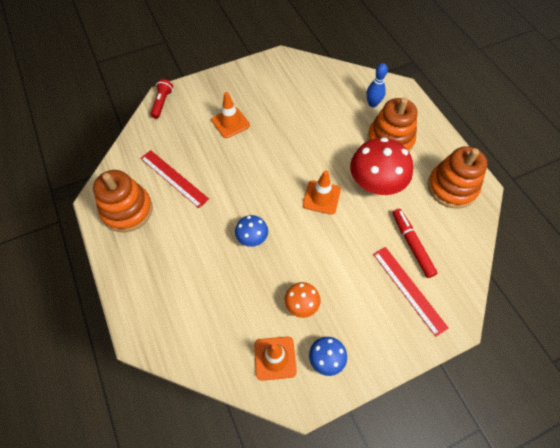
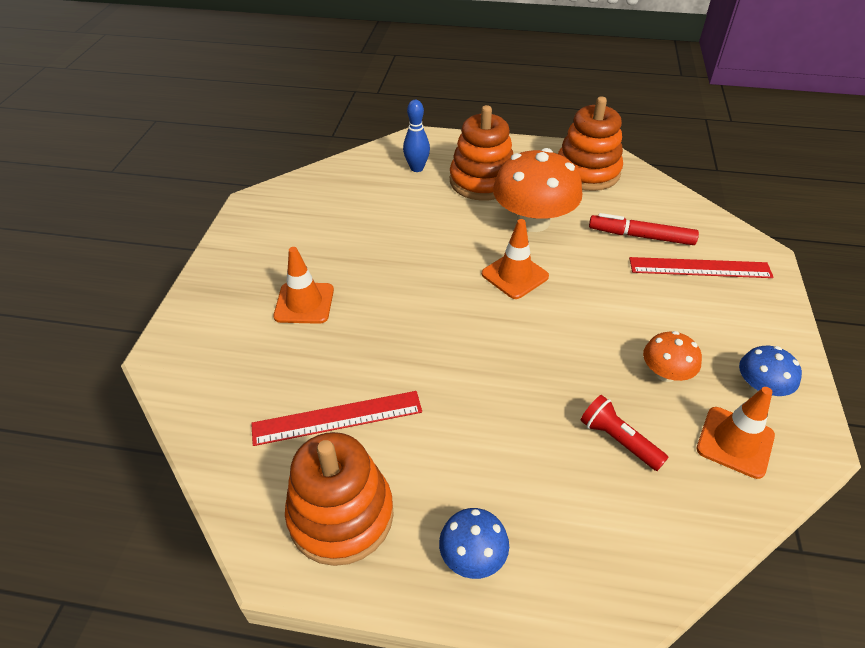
camera: 55 degrees left, 15 degrees down
red flashlight [150,79,173,119] -> red flashlight moved to [580,395,669,471]
blue mushroom [235,215,268,247] -> blue mushroom moved to [439,508,509,579]
red mushroom [350,137,413,195] -> orange mushroom [493,148,583,232]

